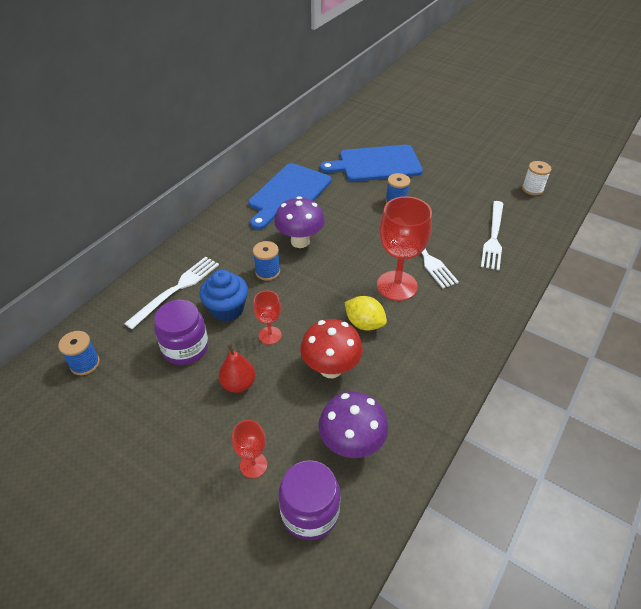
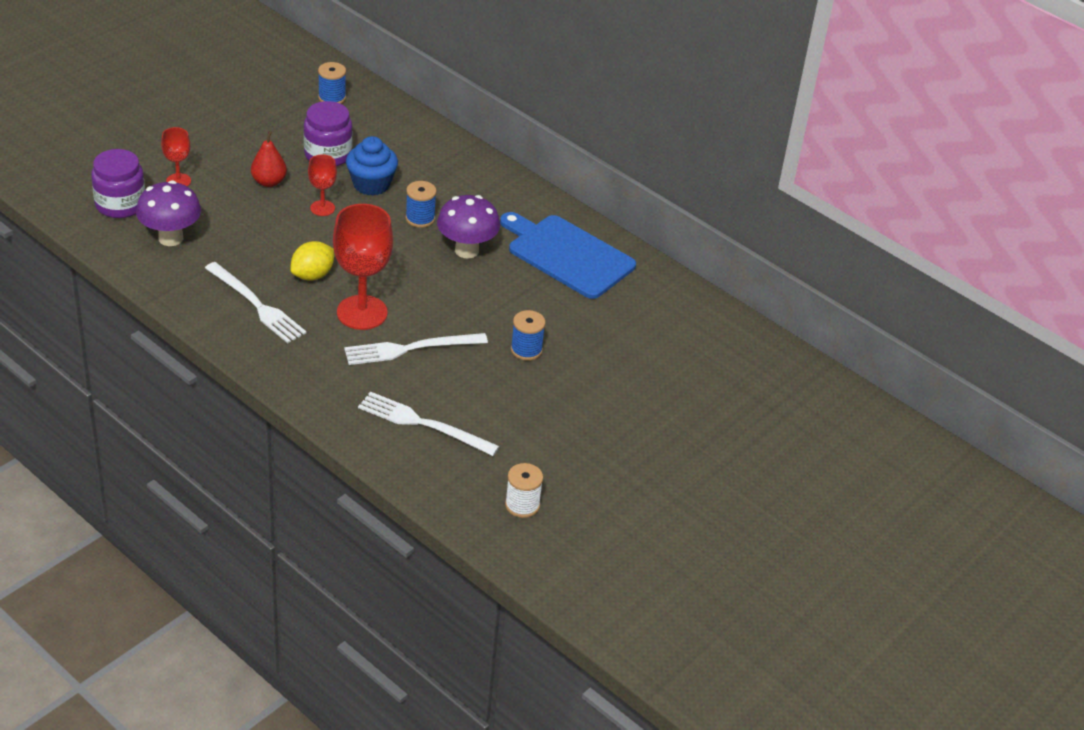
camera: 95 degrees right, 5 degrees down
white fork [124,257,219,329] -> white fork moved to [205,262,307,343]
red mushroom [300,319,363,378] -> none
blue cutting board [320,145,423,182] -> none

